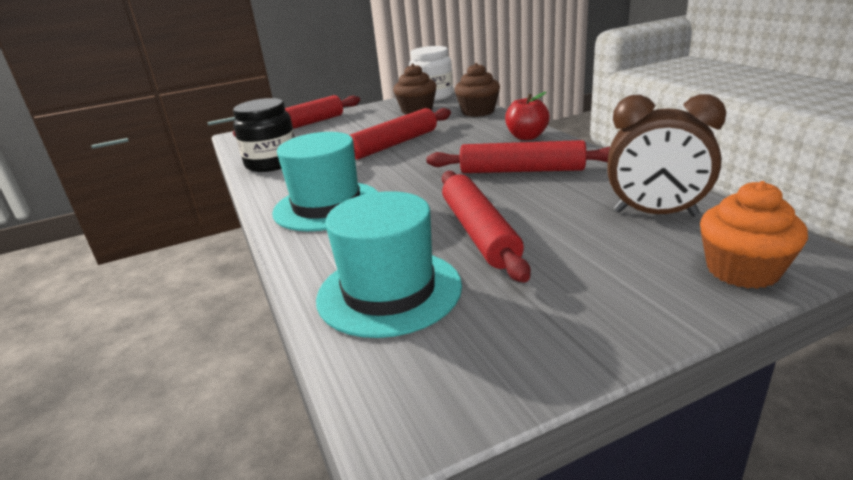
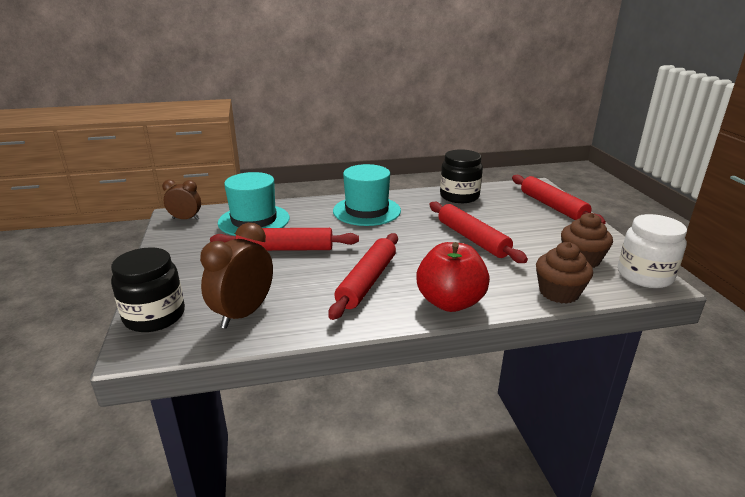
camera: 100 degrees right, 0 degrees up
red apple [505,92,550,140] -> red apple [416,242,490,312], size x1.54
orange cupcake [700,181,808,289] -> black jar [111,247,185,332]
none -> brown clock [162,179,201,220]

